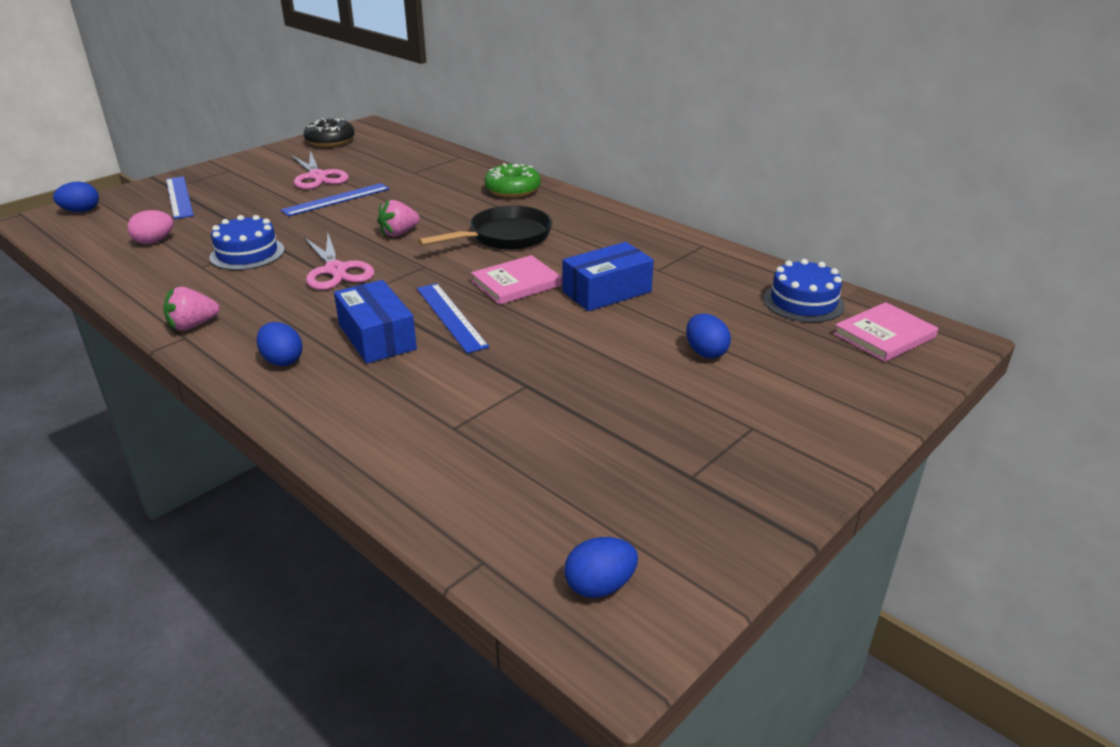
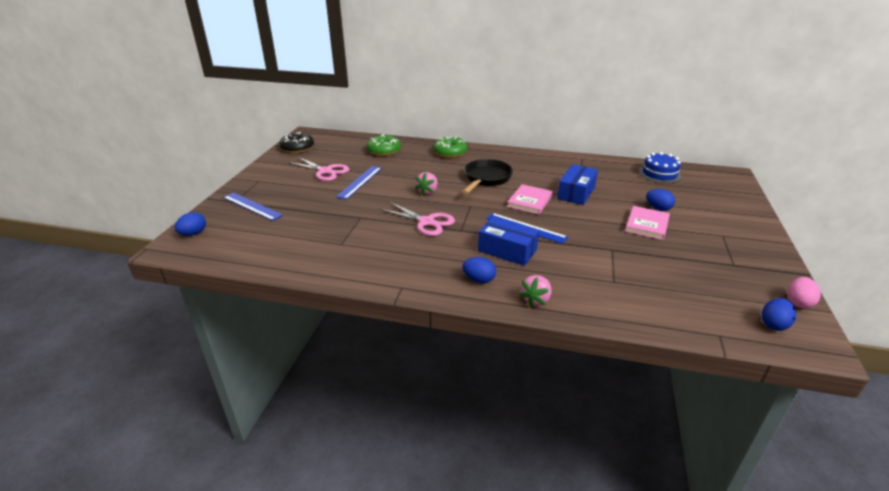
camera: 30 degrees left, 0 degrees up
pink egg [127,210,173,244] -> pink egg moved to [788,277,821,308]
pink strawberry [163,287,220,330] -> pink strawberry moved to [519,275,552,307]
blue cake [210,215,285,270] -> none
pink book [833,302,938,362] -> pink book moved to [625,206,670,240]
none -> green donut [367,135,401,156]

